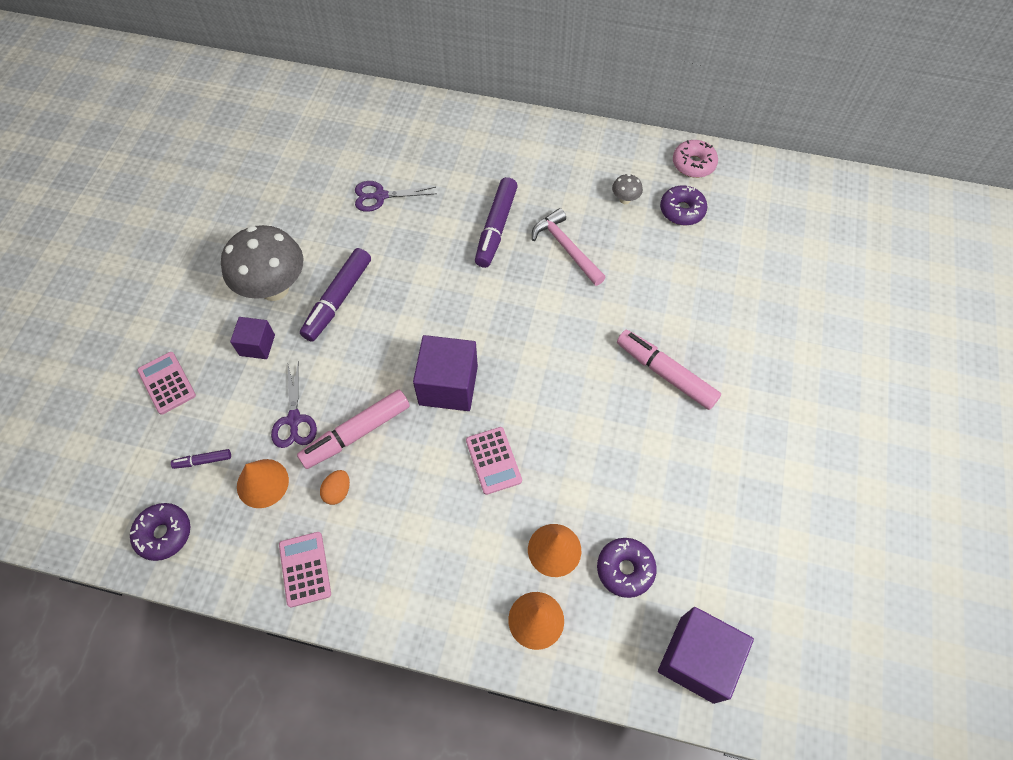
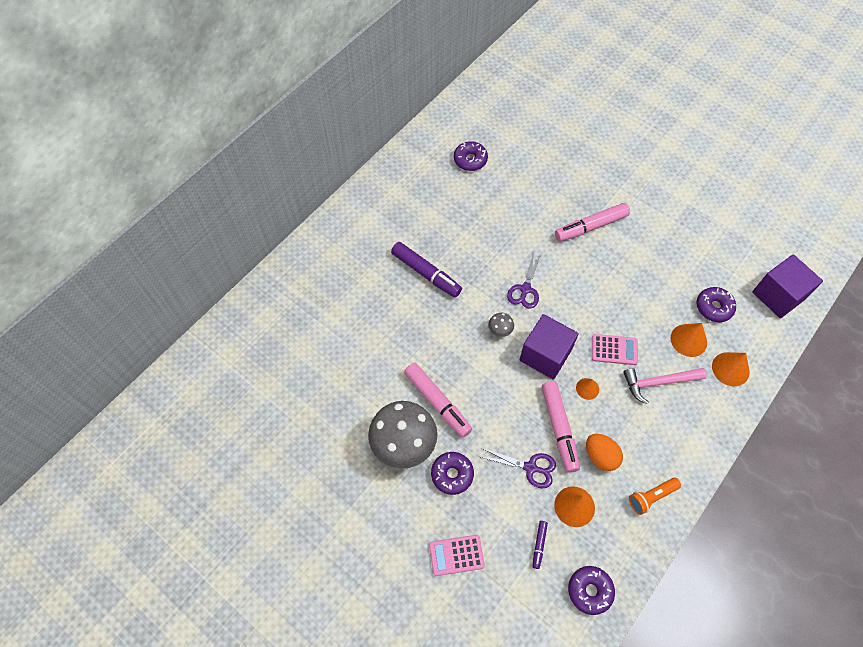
camera: 65 degrees left, 0 degrees up
purple cube [230,317,275,359] -> purple donut [431,452,474,495]
pink calculator [279,532,331,608] -> orange flashlight [629,478,681,515]
purple marker [300,248,371,342] -> pink marker [404,363,472,438]
orange egg [320,470,350,505] -> orange egg [586,434,623,471], size x1.50
purple scissors [355,181,437,212] -> purple scissors moved to [507,252,542,309]
pink hammer [532,208,606,286] -> pink hammer moved to [623,368,707,404]
grey mushroom [612,174,643,204] -> grey mushroom moved to [488,313,514,337]
pink donut [673,140,718,178] -> none
none -> orange cone [576,378,599,400]

